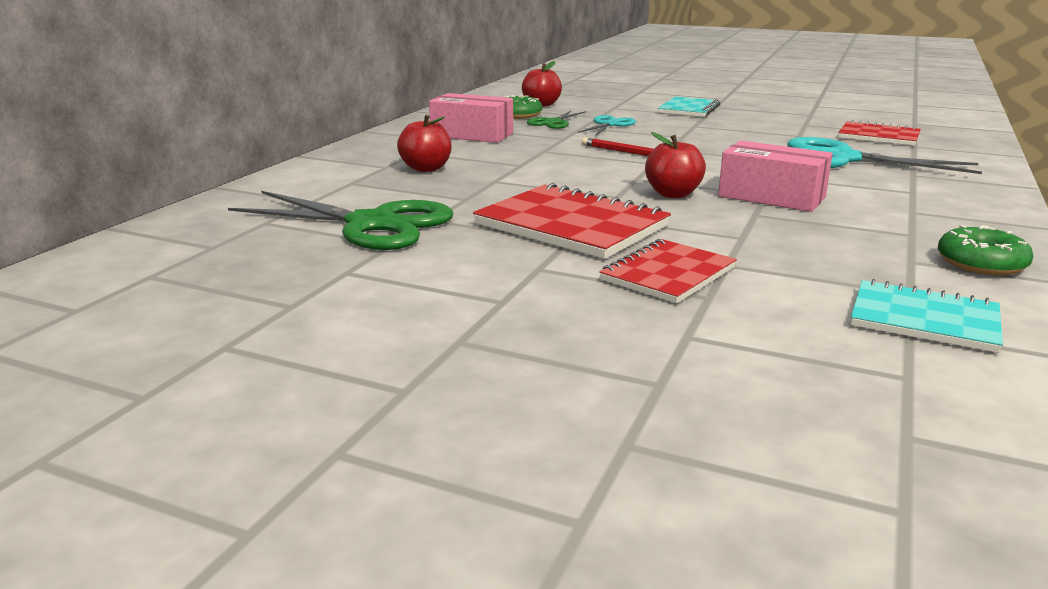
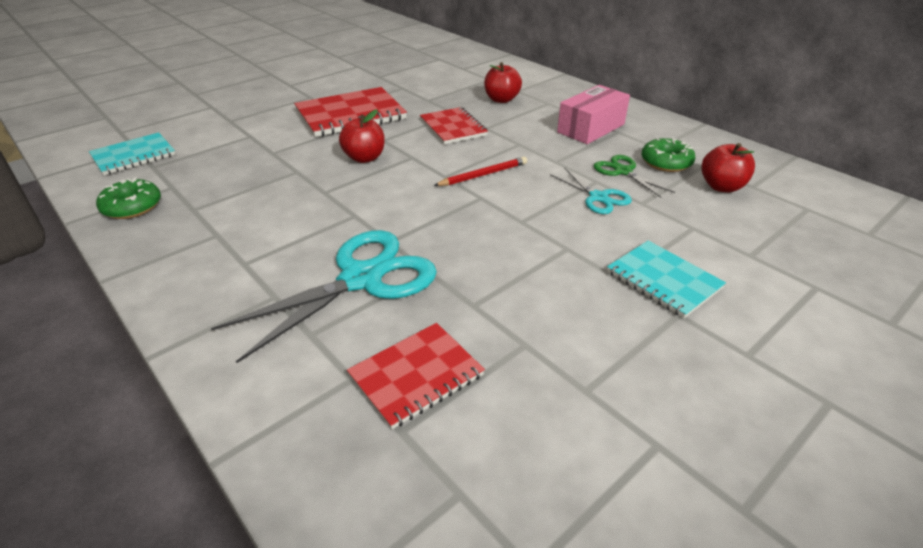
camera: 115 degrees right, 15 degrees up
green scissors [228,191,453,250] -> none
red notebook [599,239,737,303] -> red notebook moved to [420,107,488,144]
pink box [718,141,833,212] -> none

